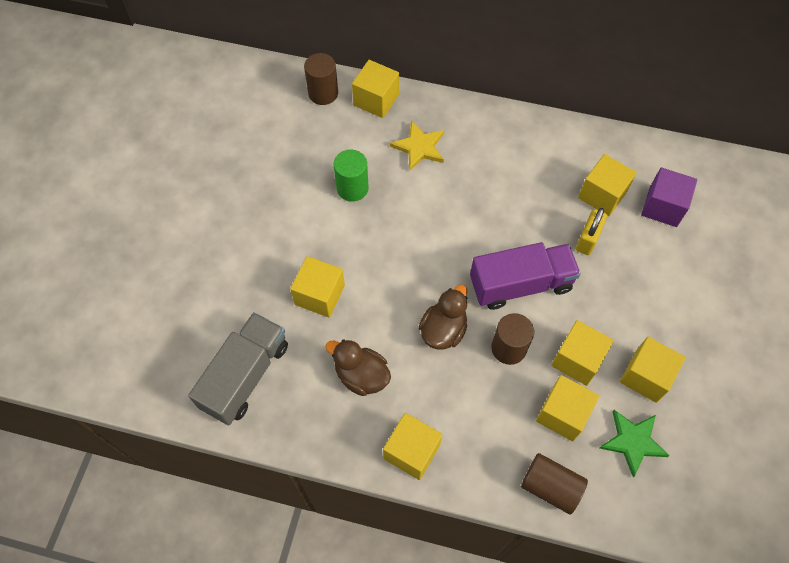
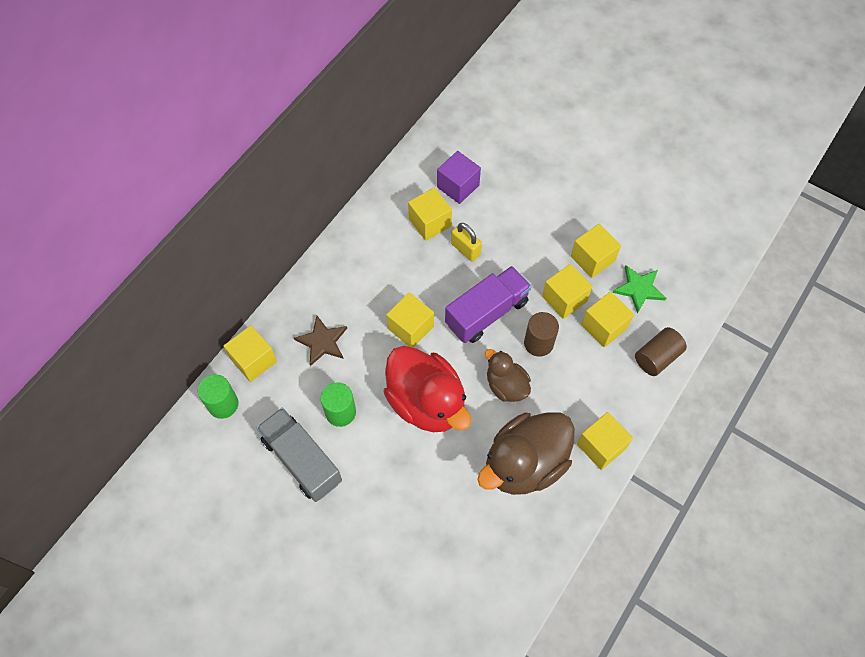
camera: 70 degrees left, 0 degrees up
grey truck [188,312,288,425] -> grey truck moved to [257,408,342,502]
yellow cube [290,256,345,318] -> yellow cube moved to [386,292,434,348]
brown cylinder [304,53,338,105] -> green cylinder [198,374,238,419]
brown duck [326,339,391,396] -> brown duck [477,413,575,495], size x1.82
yellow star [390,121,444,170] -> brown star [294,316,347,366]
purple truck [470,242,581,310] -> purple truck turned 45 degrees clockwise [445,266,532,343]
none -> red duck [383,346,471,432]

